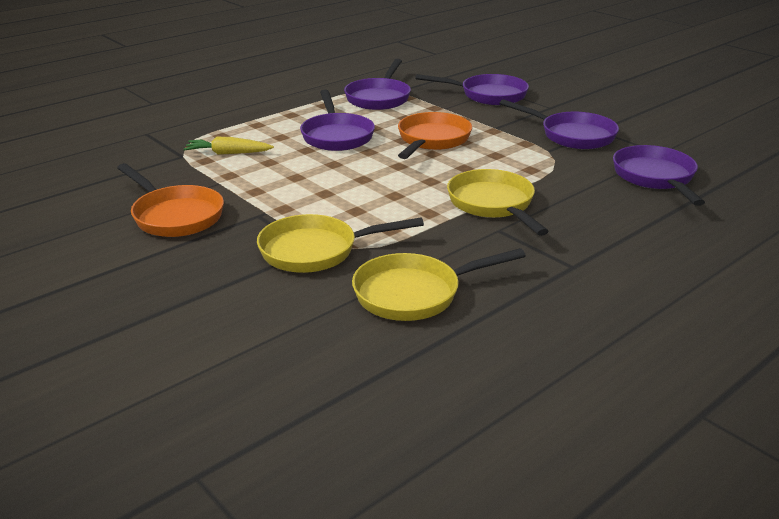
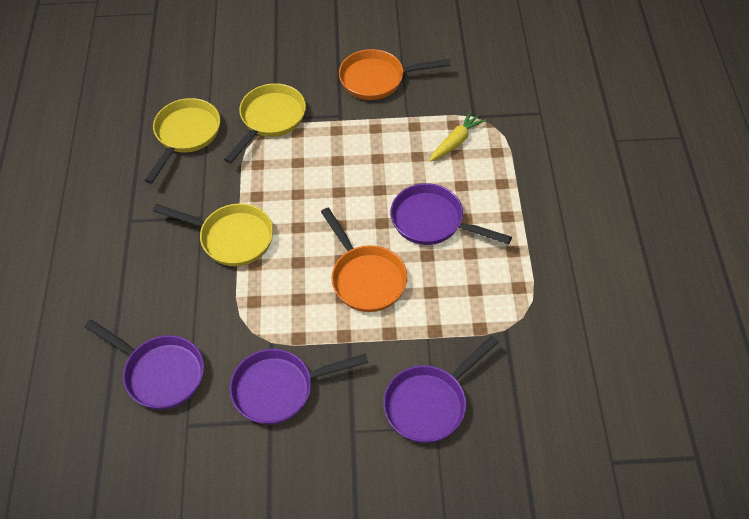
camera: 130 degrees right, 25 degrees up
purple pan [344,59,411,110] -> none

